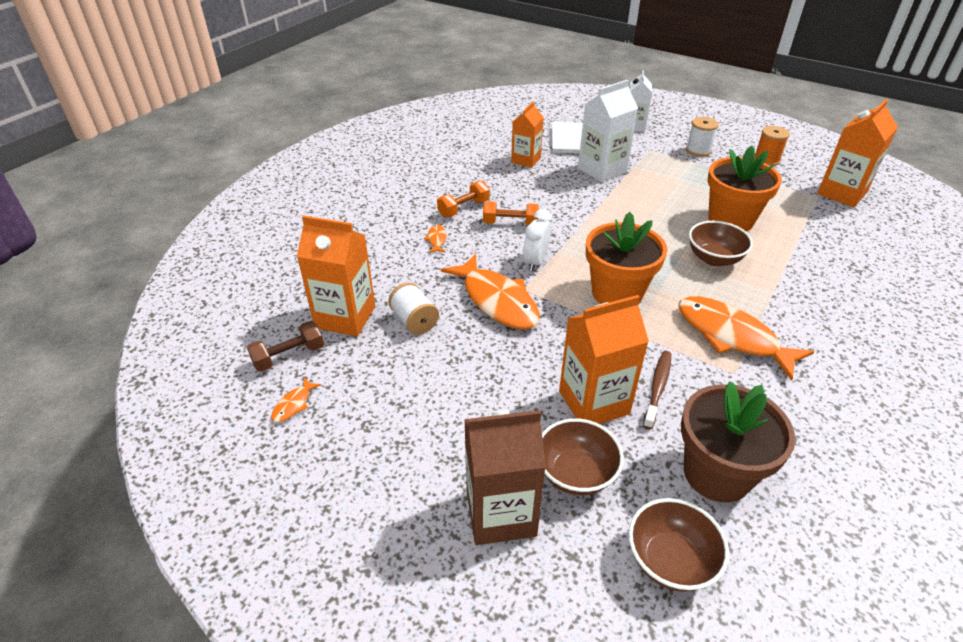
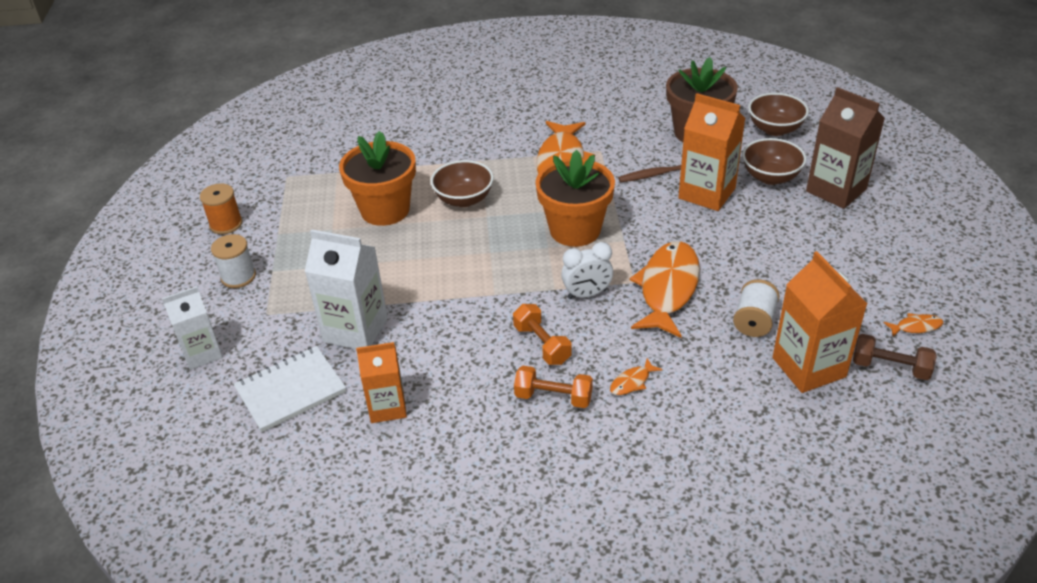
camera: 125 degrees left, 0 degrees up
orange carton [817,99,898,207] -> none

